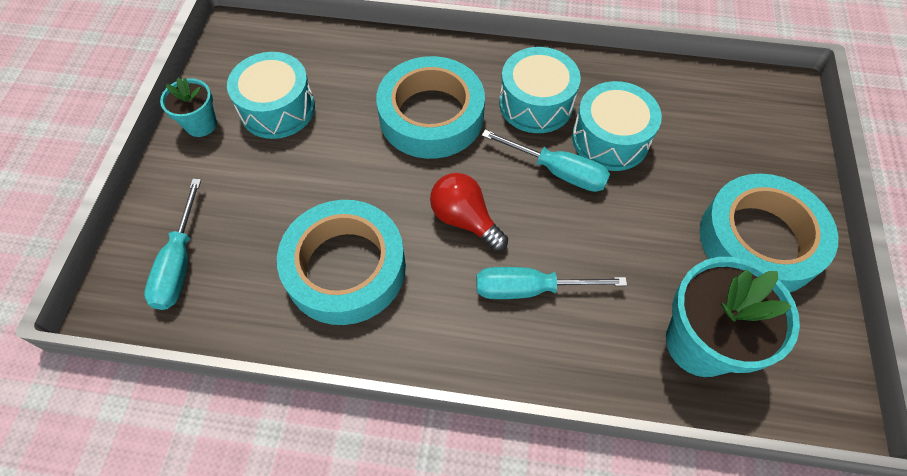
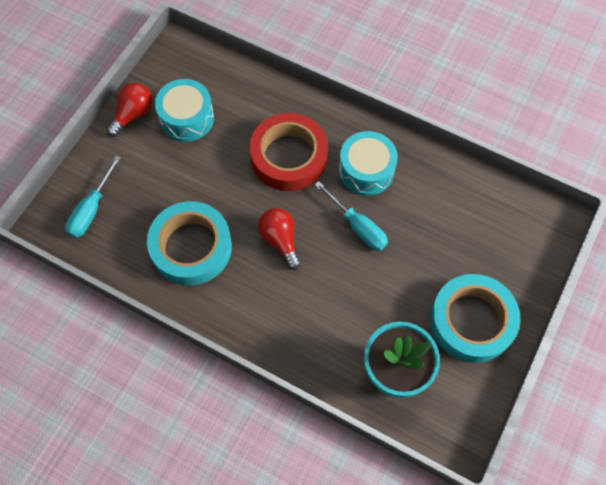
camera: 20 degrees right, 5 degrees up
turquoise flower pot [160,78,217,137] -> red light bulb [106,83,152,137]
turquoise tape [376,56,485,159] -> red tape [250,113,328,191]
turquoise screwdriver [477,267,627,299] -> none
turquoise drum [572,81,662,171] -> none

